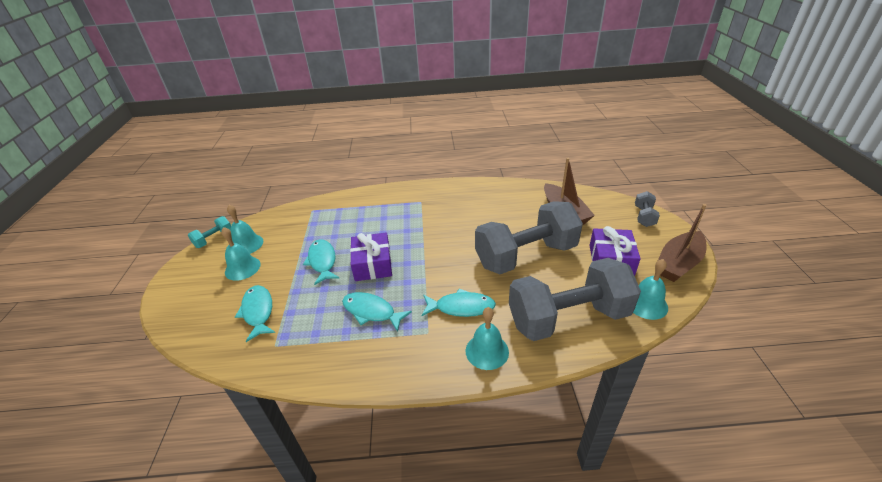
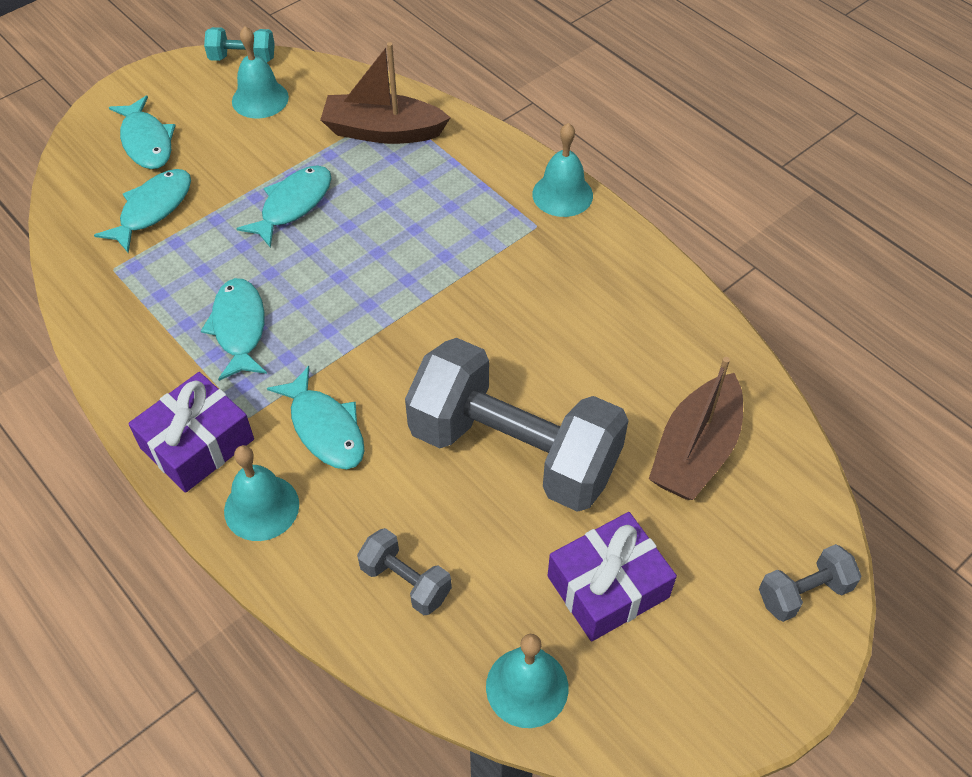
camera: 50 degrees right, 15 degrees up
turquoise bell [221,227,261,281] -> turquoise bell moved to [532,123,593,217]
purple gift [350,232,392,281] -> purple gift moved to [128,372,254,493]
grey dumbbell [509,258,641,341] -> grey dumbbell [357,528,452,615], size x0.42
brown boat [658,204,707,282] -> brown boat moved to [320,42,451,144]
none -> turquoise fish [109,96,175,169]

